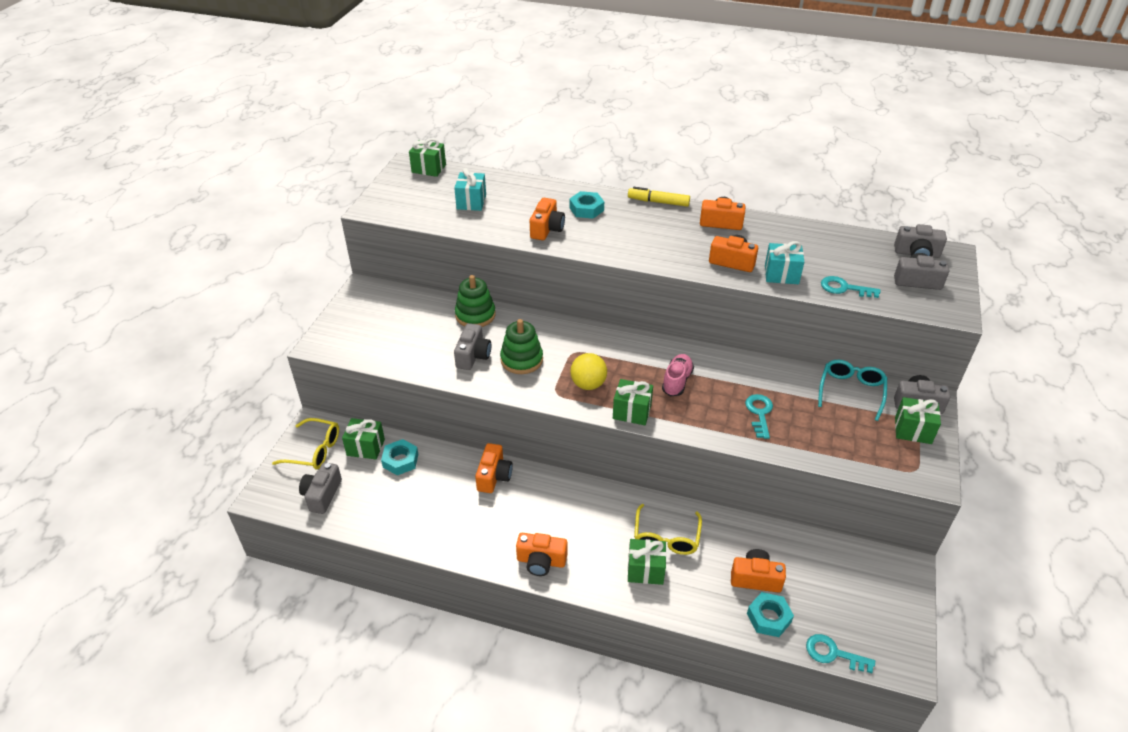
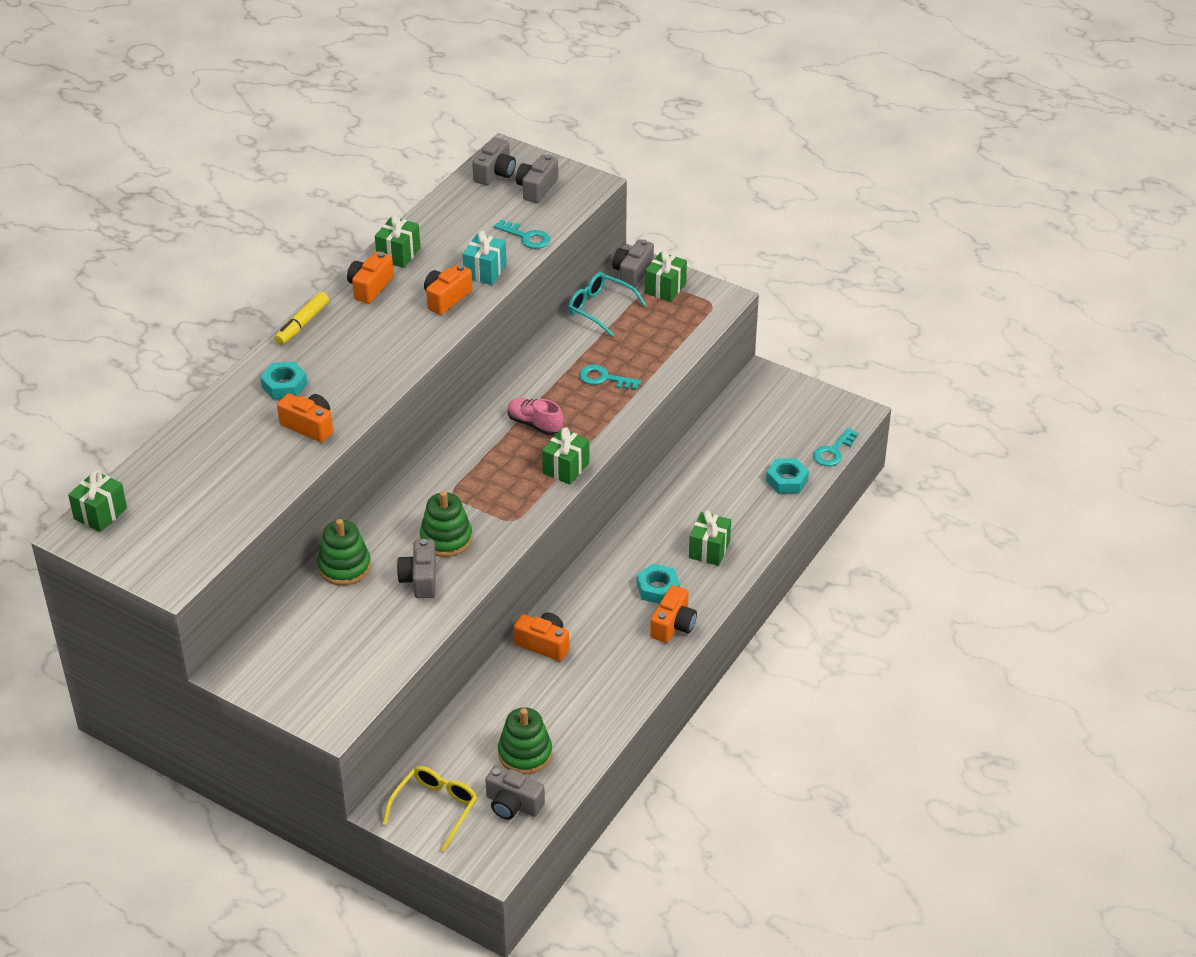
camera: 75 degrees left, 0 degrees up
green gift [342,418,385,459] -> green gift moved to [375,214,420,268]
turquoise nut [381,439,419,475] -> turquoise nut moved to [637,564,680,604]
turquoise gift [454,168,486,211] -> none
grey camera [454,323,491,370] -> grey camera turned 120 degrees counterclockwise [397,539,436,598]
yellow ball [570,353,607,390] -> none
yellow glasses [634,504,702,555] -> none
orange camera [731,549,786,593] -> none
turquoise key [821,276,881,298] -> turquoise key turned 90 degrees counterclockwise [494,220,550,249]
none -> green stacking toy [498,708,552,774]

